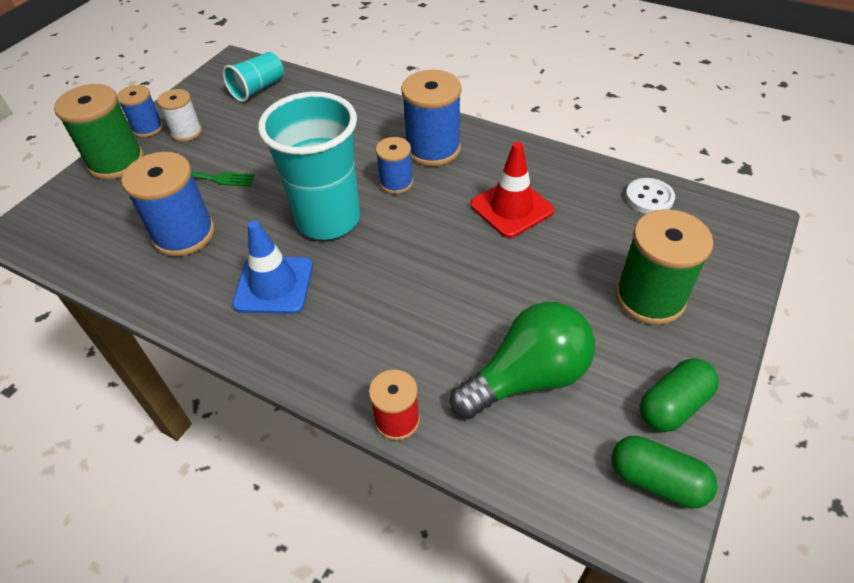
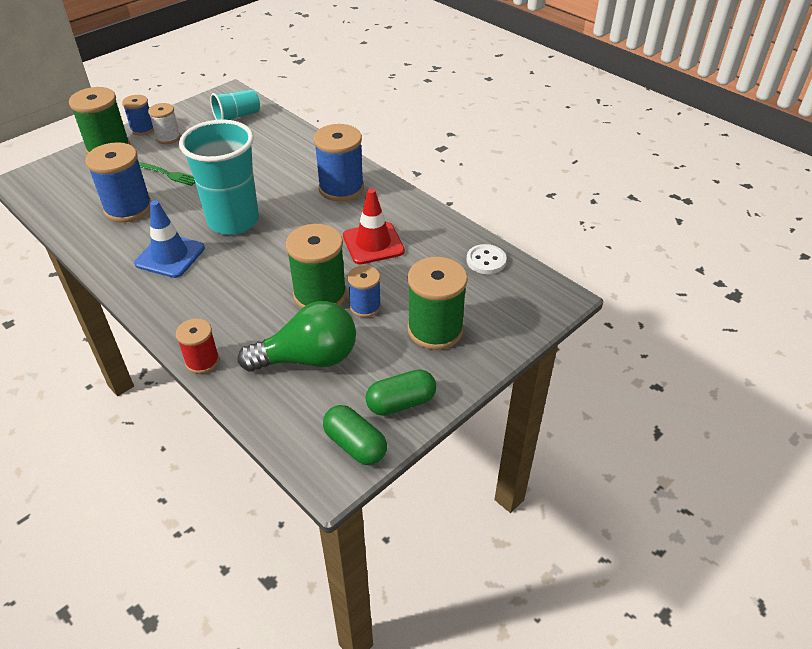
camera: 15 degrees right, 5 degrees down
blue spool [376,137,413,194] -> blue spool moved to [348,265,381,317]
none -> green spool [286,224,347,308]

